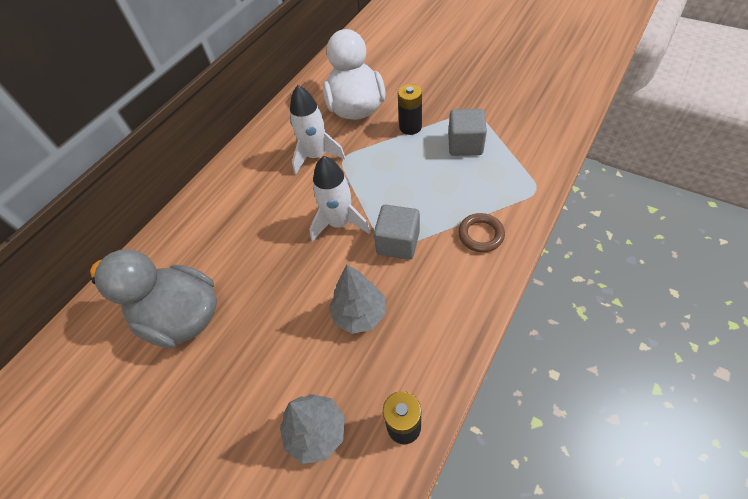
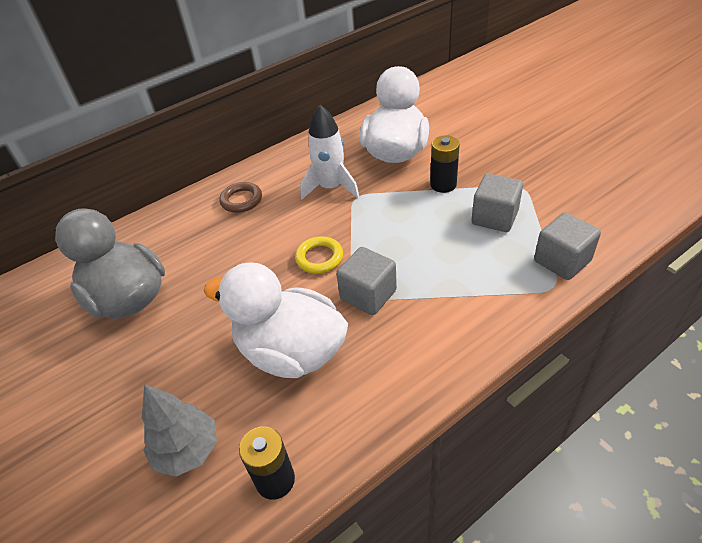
camera: 20 degrees right, 10 degrees down
white rocket [309,156,371,242] -> yellow ring [295,236,343,274]
grey tree [329,265,385,334] -> white duck [204,262,348,378]
brown ring [458,213,505,252] -> brown ring moved to [219,182,262,213]
none -> grey cube [534,212,601,280]

